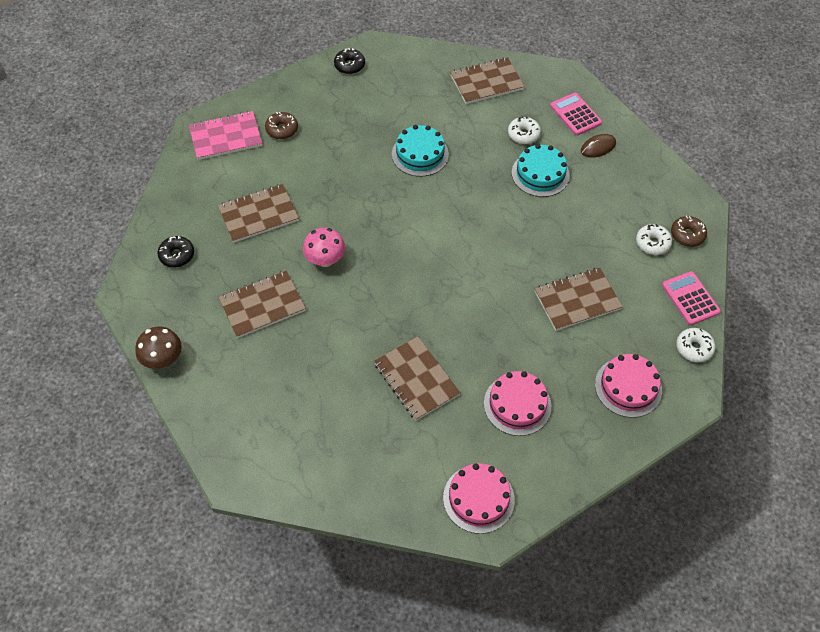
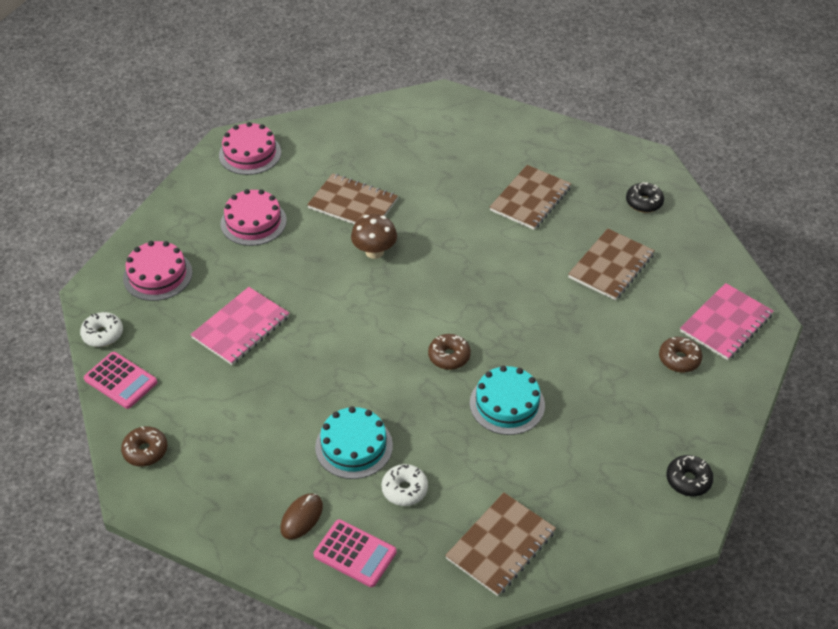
camera: 150 degrees right, 10 degrees down
brown mushroom [135,327,182,369] -> brown mushroom moved to [351,214,397,259]
pink mushroom [303,227,345,267] -> none
brown notebook [535,268,623,331] -> pink notebook [190,287,289,365]
white donut [636,224,672,255] -> none
none -> brown donut [428,334,471,370]

